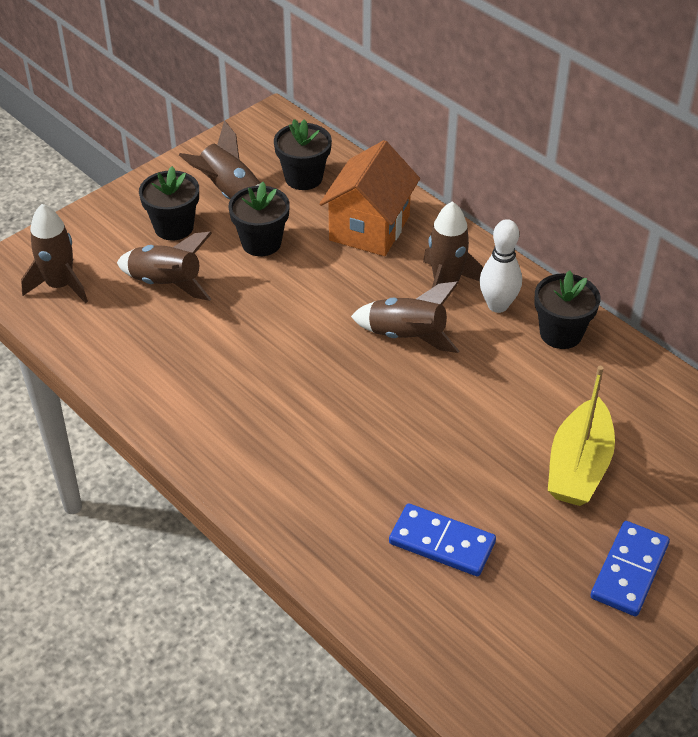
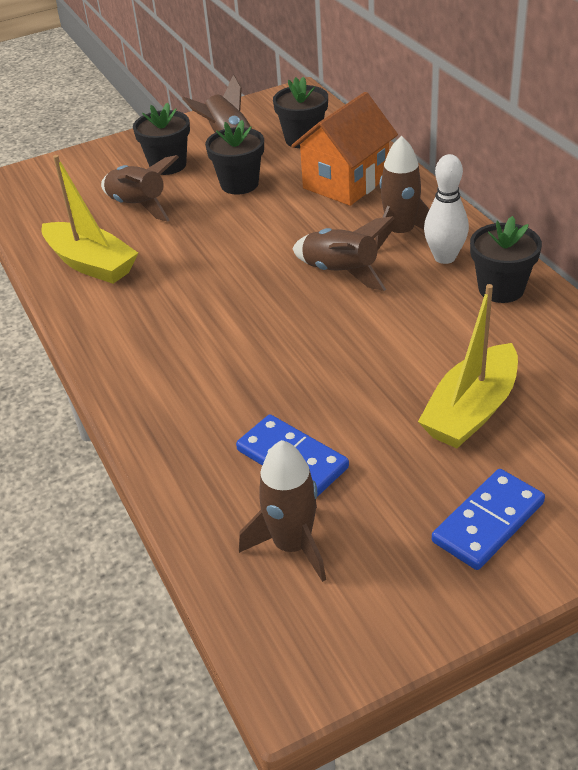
camera: 20 degrees right, 5 degrees down
brown rocket [21,204,88,303] -> brown rocket moved to [239,440,326,582]
none -> yellow boat [42,155,138,284]

